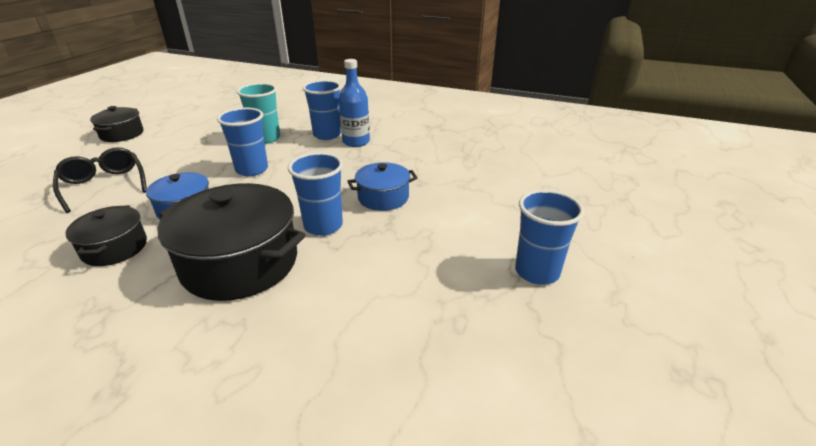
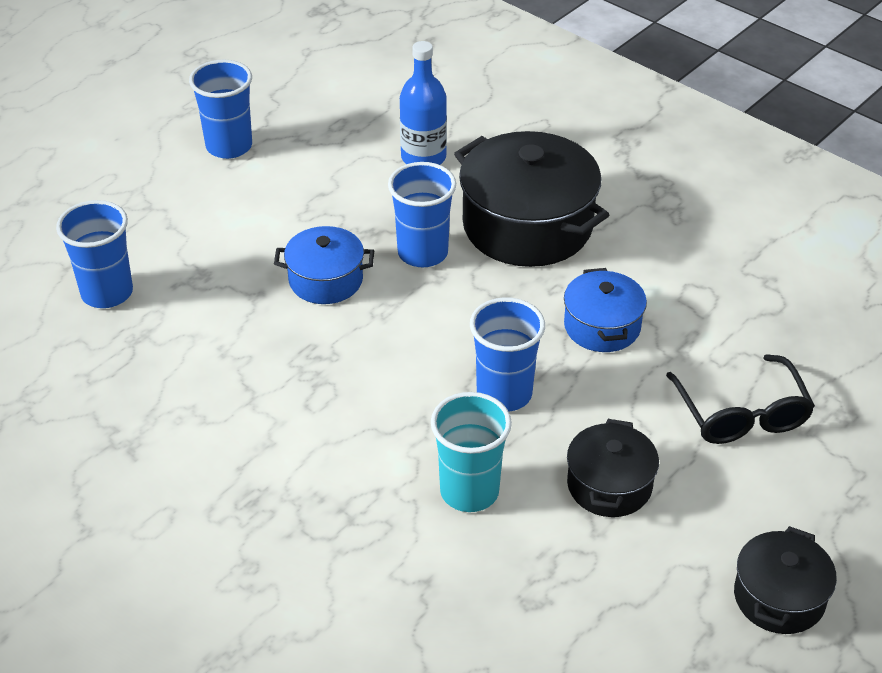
camera: 160 degrees left, 10 degrees up
black pot [65,205,147,266] -> black pot moved to [567,419,659,517]
blue cup [303,80,341,140] -> blue cup moved to [56,200,133,308]
blue bottle [339,59,370,147] -> blue bottle moved to [400,41,447,165]

